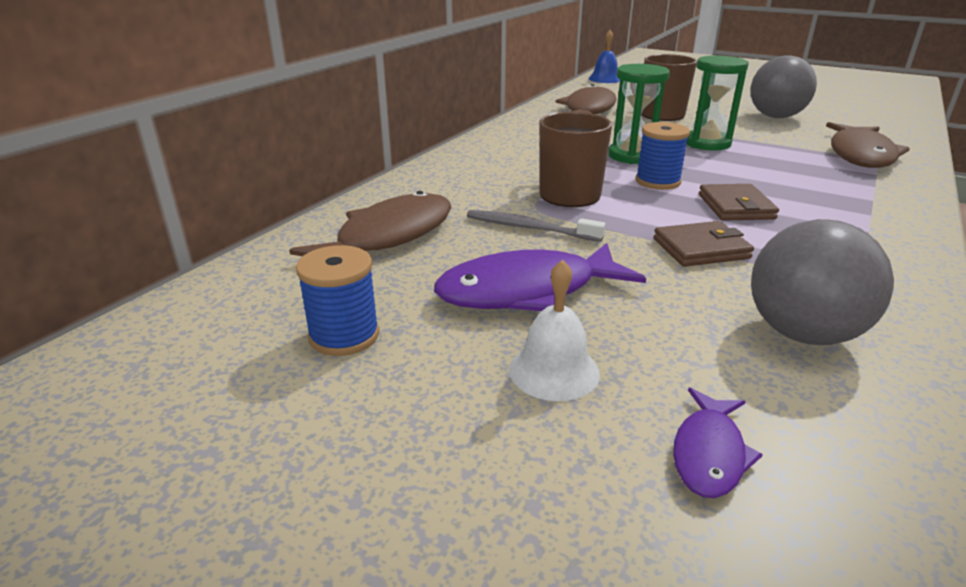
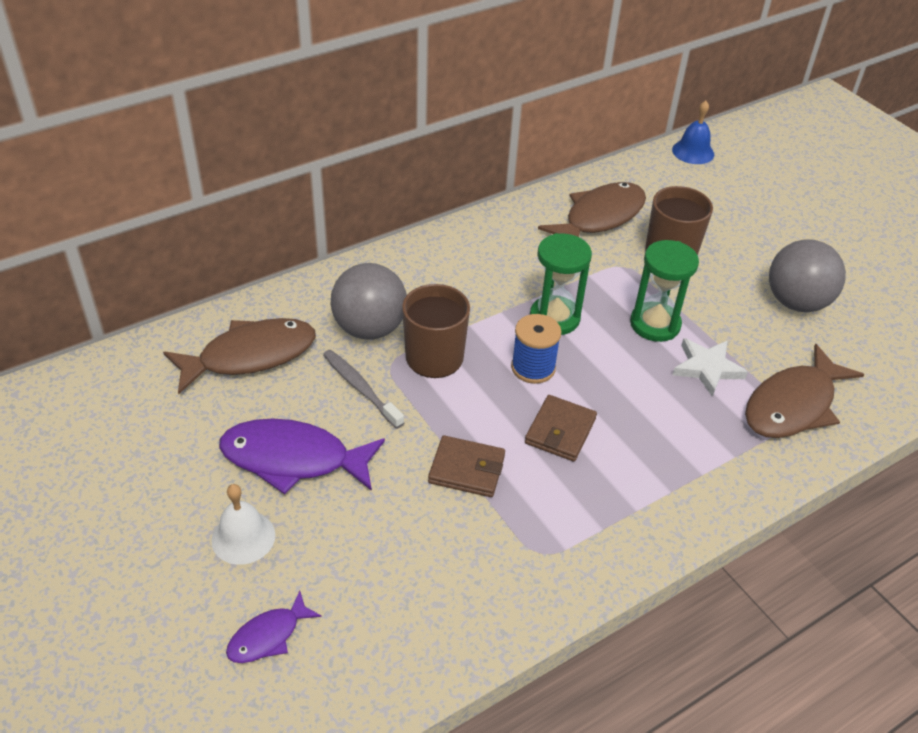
camera: 25 degrees right, 15 degrees up
blue spool [296,245,379,356] -> none
grey ball [751,219,894,345] -> grey ball moved to [331,263,407,340]
none -> white star [673,338,748,397]

